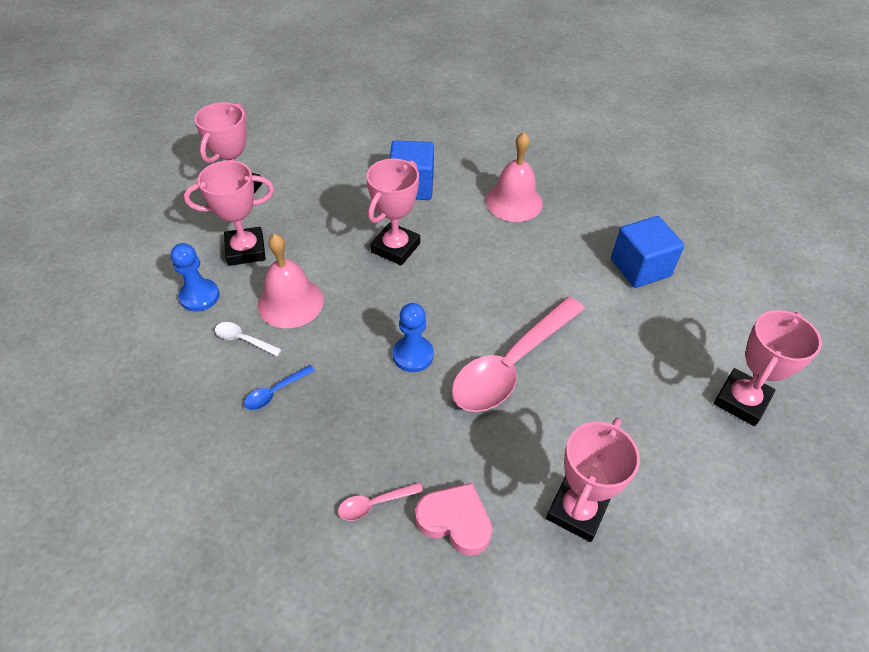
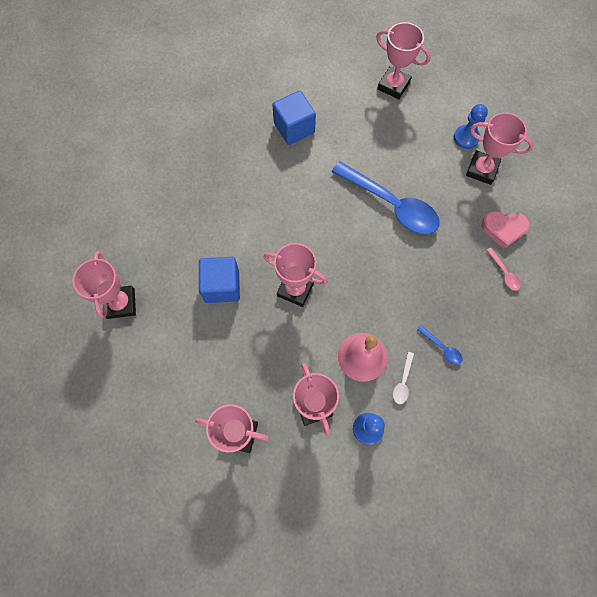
camera: 95 degrees left, 20 degrees up
blue pawn [393,303,434,372] -> blue pawn moved to [454,104,488,149]
pink heart [415,483,492,556] -> pink heart turned 105 degrees counterclockwise [481,211,530,249]
pink spoon [452,297,585,412] -> blue spoon [331,161,440,234]
pink bell [486,132,543,222] -> none
none -> pink trophy [73,251,136,319]

